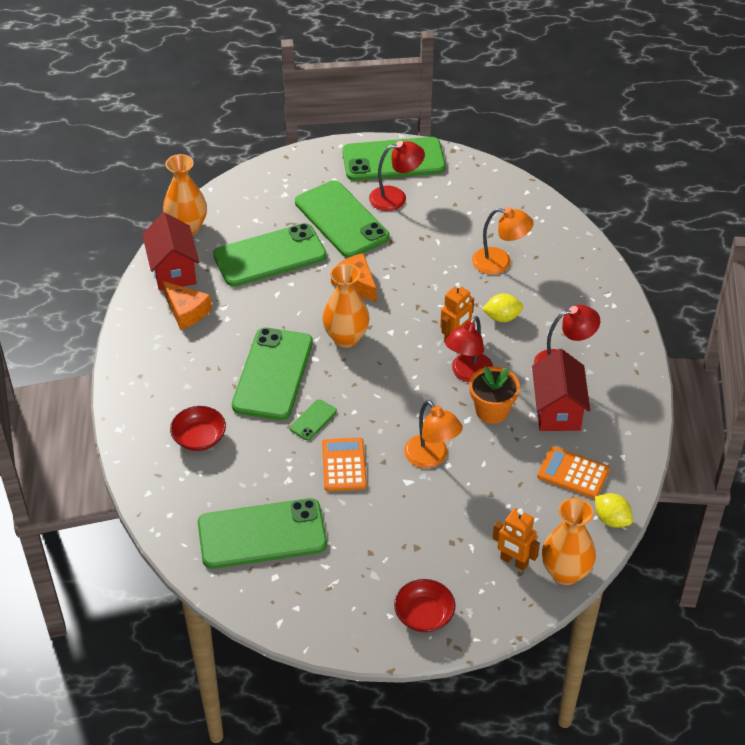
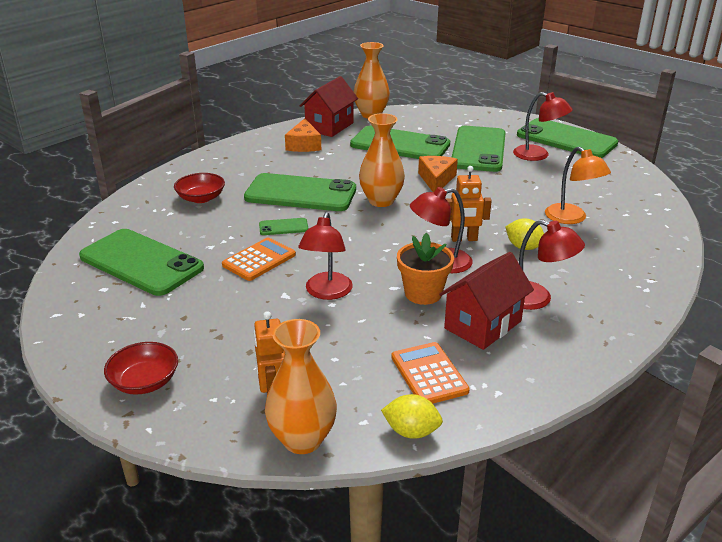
camera: 45 degrees right, 15 degrees down
green phone [232,328,313,420] -> green phone turned 45 degrees clockwise [244,173,356,211]
orange lamp [404,400,463,468] -> red lamp [298,212,353,300]
yellow lemon [595,493,633,528] -> yellow lemon turned 75 degrees counterclockwise [381,394,443,439]

